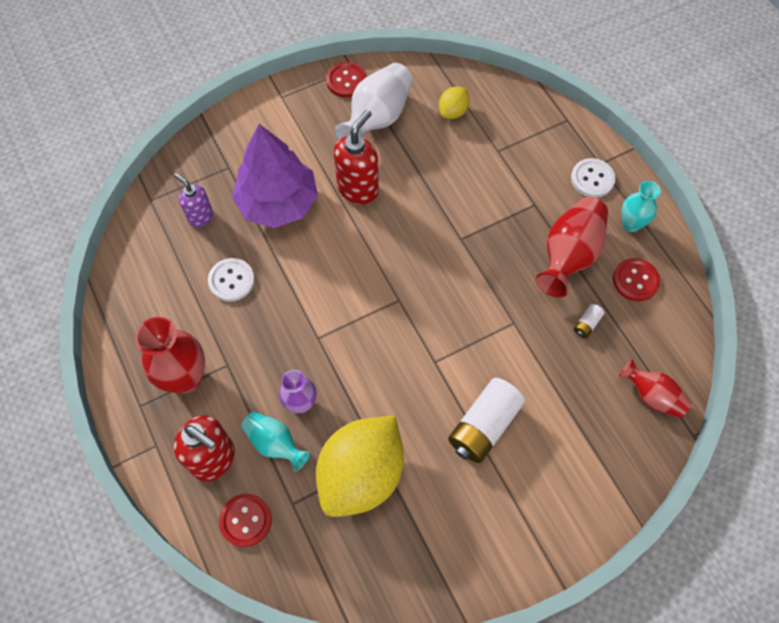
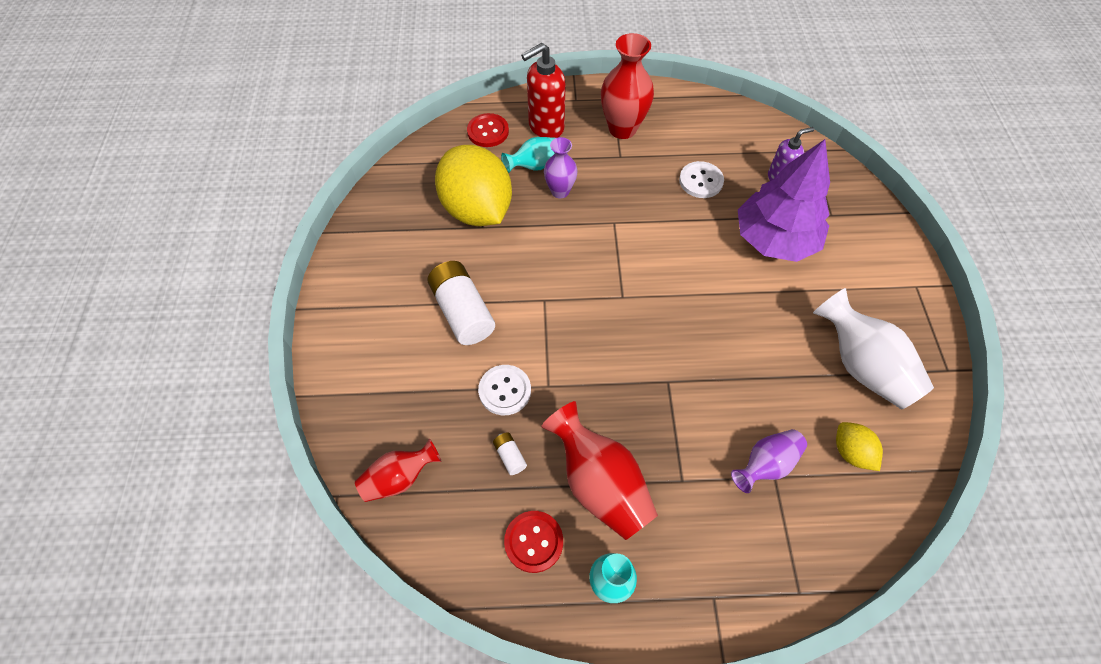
camera: 115 degrees right, 5 degrees down
red button [326,62,367,98] -> none
red soap dispenser [334,110,379,204] -> none
white button [571,158,615,198] -> white button moved to [478,365,531,415]
none -> purple vase [731,429,807,493]

